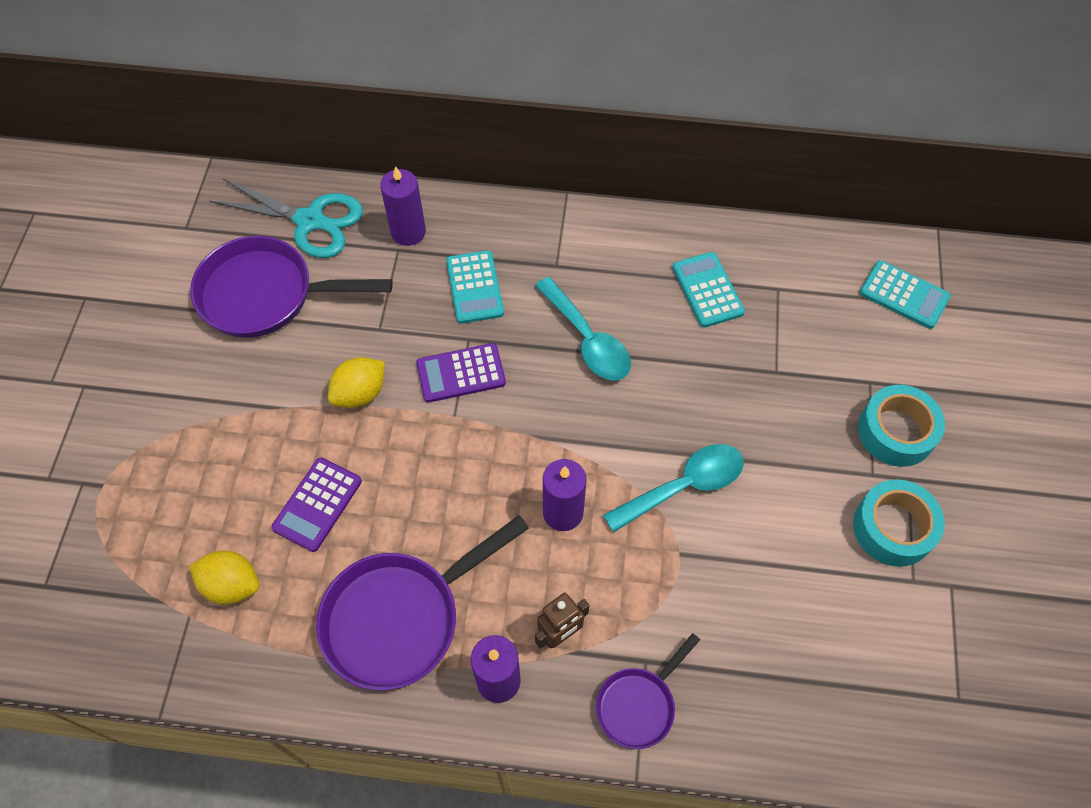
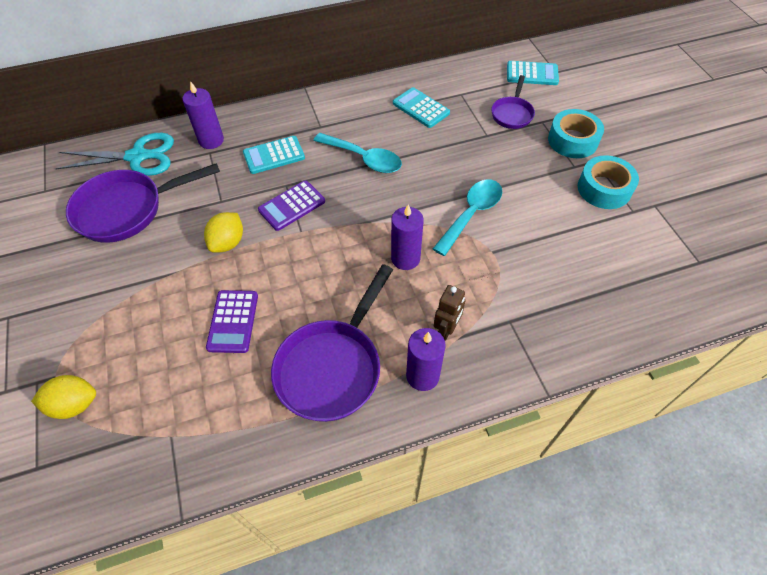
camera: 25 degrees left, 5 degrees down
yellow lemon [189,551,259,604] -> yellow lemon moved to [31,375,96,419]
turquoise calculator [446,250,504,324] -> turquoise calculator turned 105 degrees clockwise [243,136,305,174]
purple pan [596,633,700,749] -> purple pan moved to [491,75,535,129]

